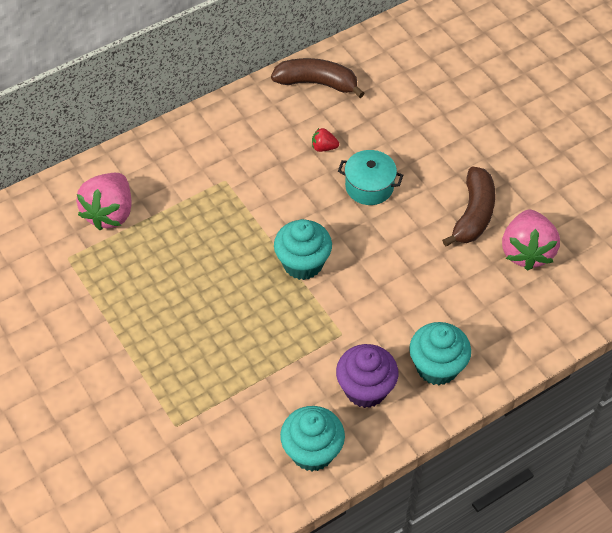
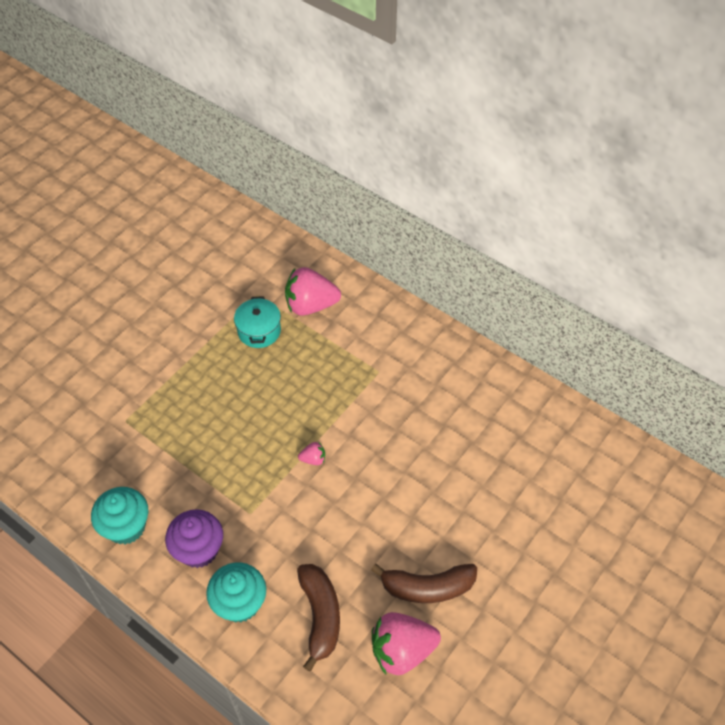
camera: 70 degrees right, 0 degrees up
brown banana [271,58,365,98] -> brown banana moved to [297,564,340,671]
turquoise cupcake [274,219,332,280] -> pink strawberry [298,442,325,465]
red strawberry [312,128,339,152] -> none
turquoise pot [338,150,403,205] -> turquoise pot moved to [234,296,281,348]

